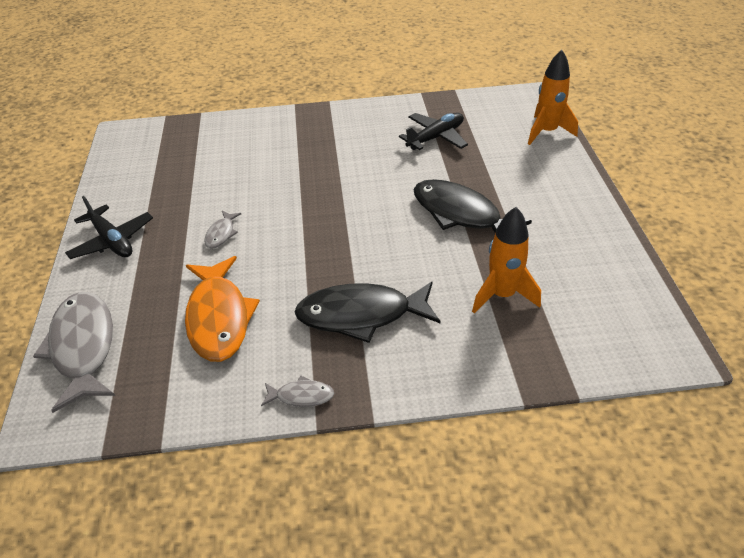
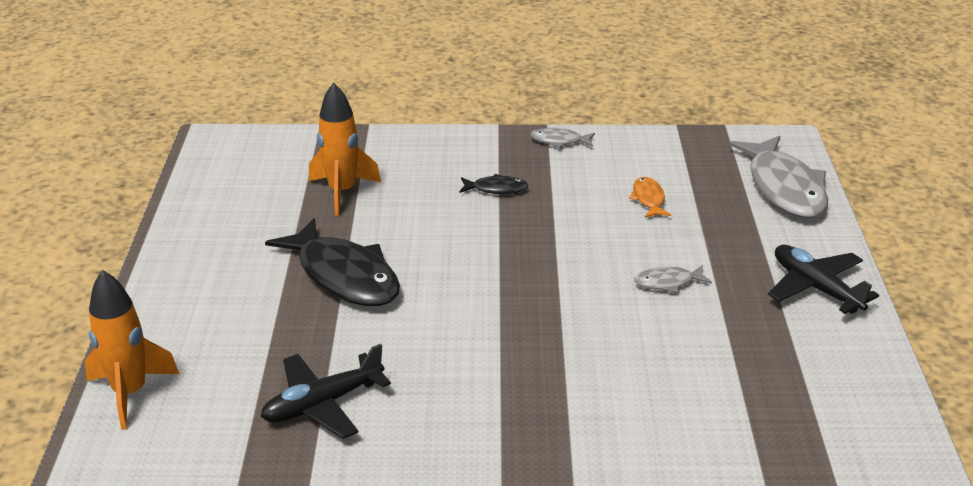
camera: 175 degrees left, 10 degrees down
orange fish [185,256,260,362] -> orange fish [629,177,671,218], size x0.46
grey fish [204,211,241,249] -> grey fish turned 120 degrees counterclockwise [634,265,712,293]
black fish [295,282,441,343] -> black fish [459,174,528,194], size x0.46

